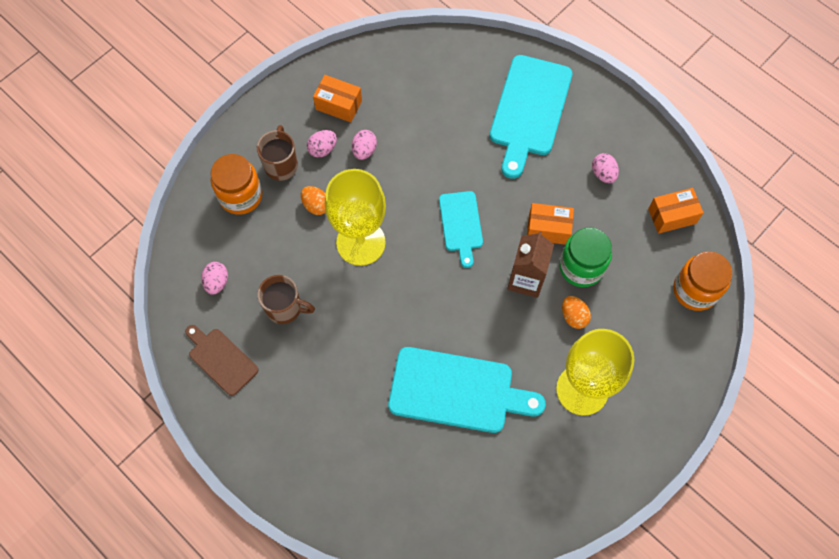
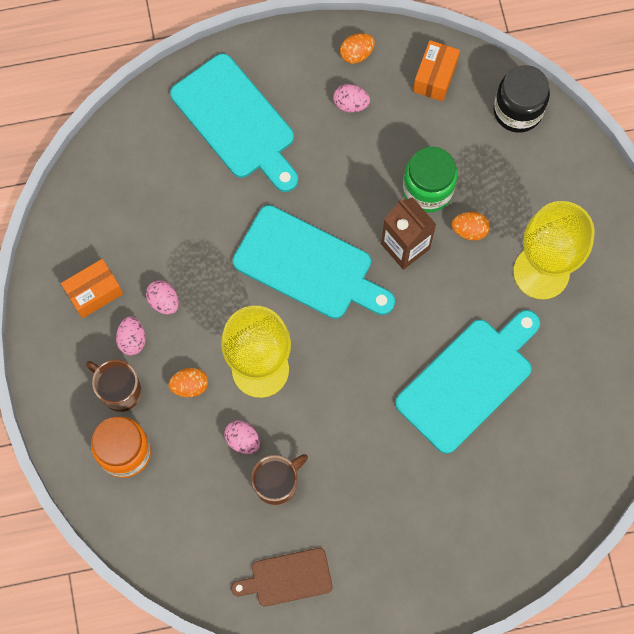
camera: 55 degrees left, 5 degrees up
pink egg [201,262,228,295] -> pink egg moved to [224,420,260,454]
turquoise cutting board [439,191,483,268] -> turquoise cutting board [233,205,395,319], size x1.77
orange box [527,203,574,245] -> none
orange jar [673,251,732,311] -> black jar [493,65,550,133]
none -> orange egg [340,33,375,64]

